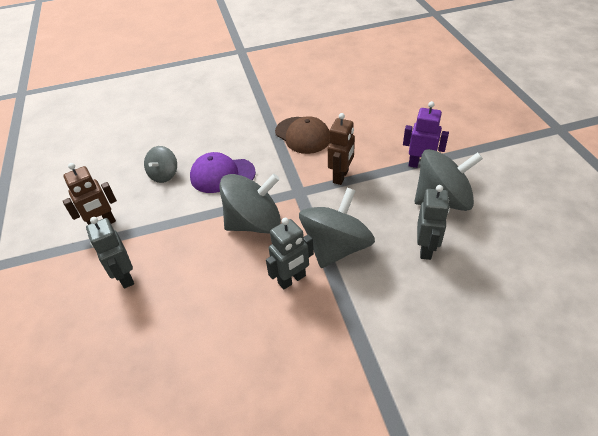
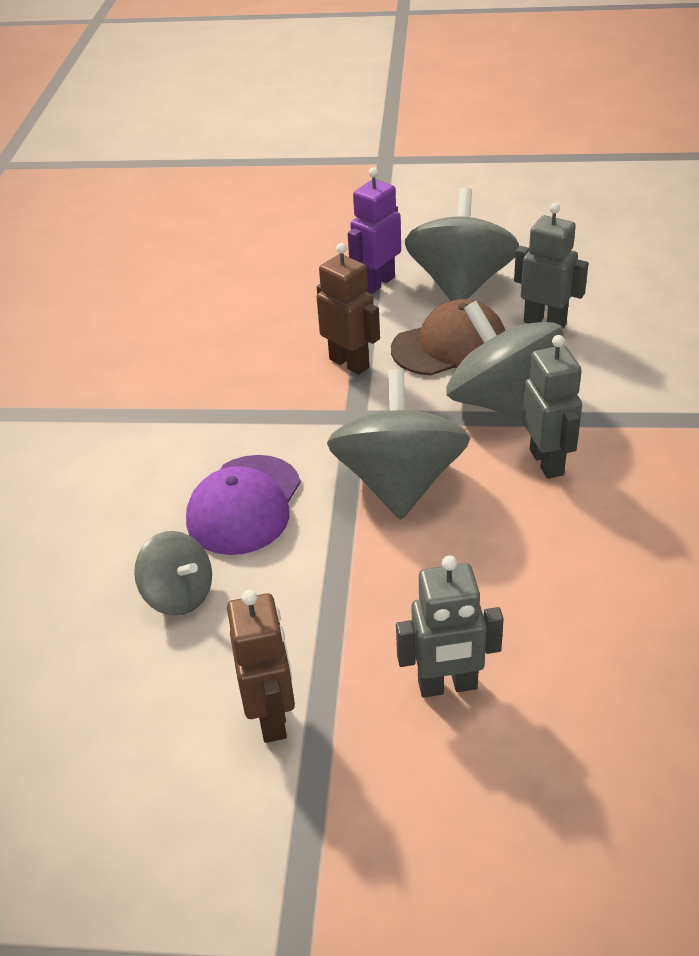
camera: 70 degrees left, 5 degrees down
brown cap [275,116,330,154] -> brown cap moved to [391,299,505,375]

